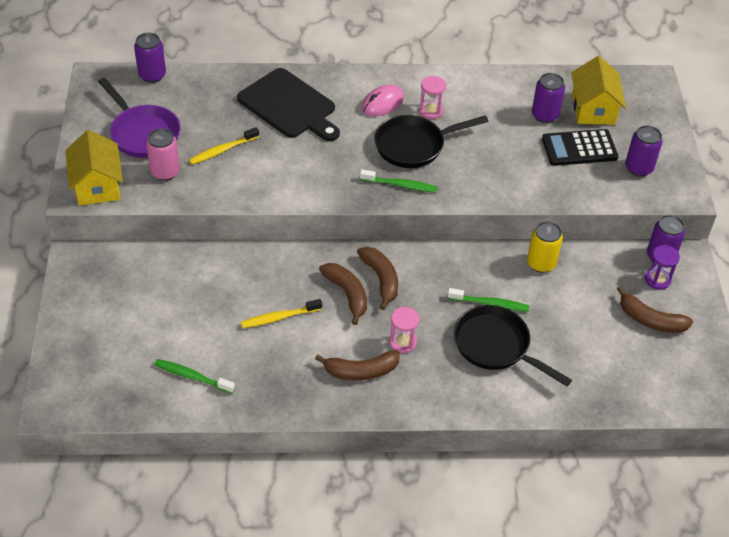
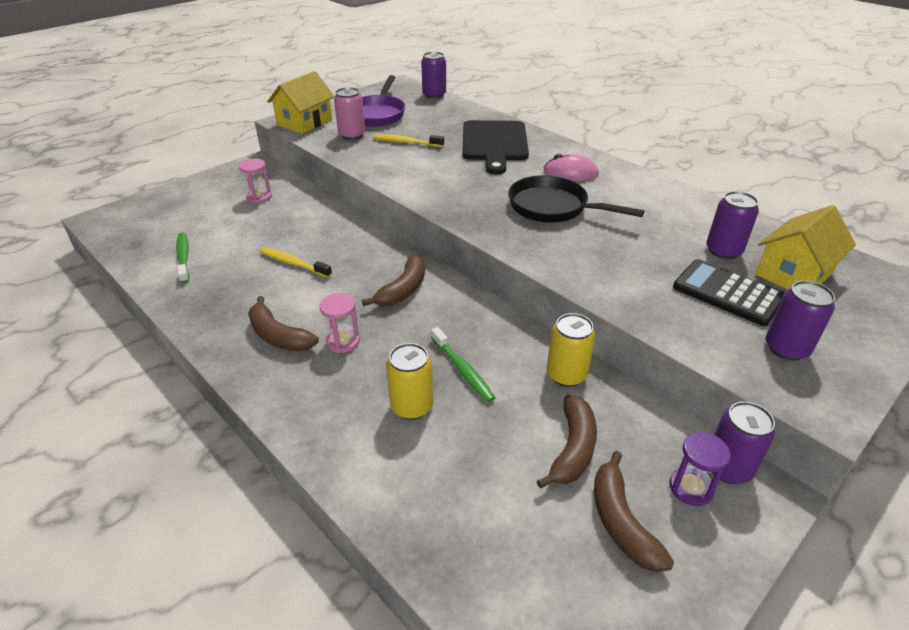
camera: 50 degrees right, 10 degrees down
brown banana [319,263,367,325] -> brown banana moved to [537,395,597,489]
green toothbrush [360,169,438,193] -> none
pink hourglass [419,76,446,119] -> pink hourglass moved to [239,159,272,204]
black pan [454,305,572,386] -> yellow can [386,343,433,420]

